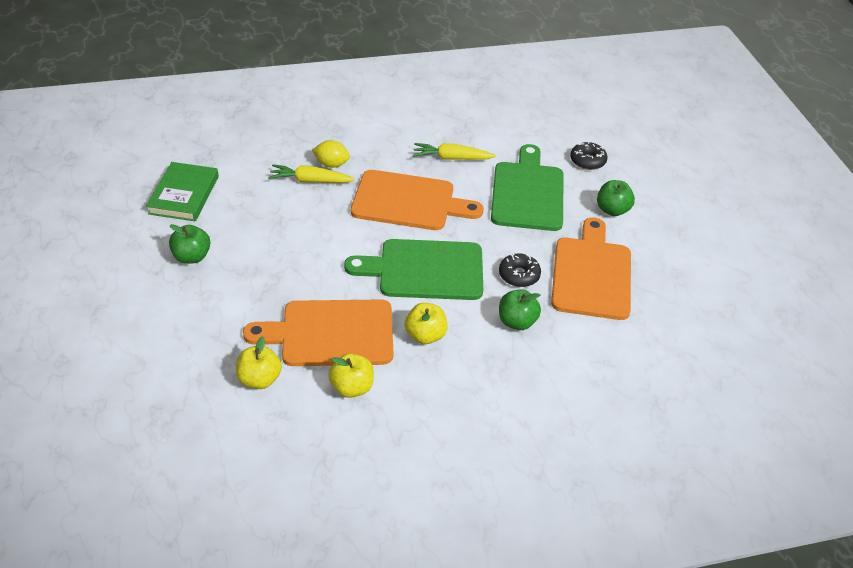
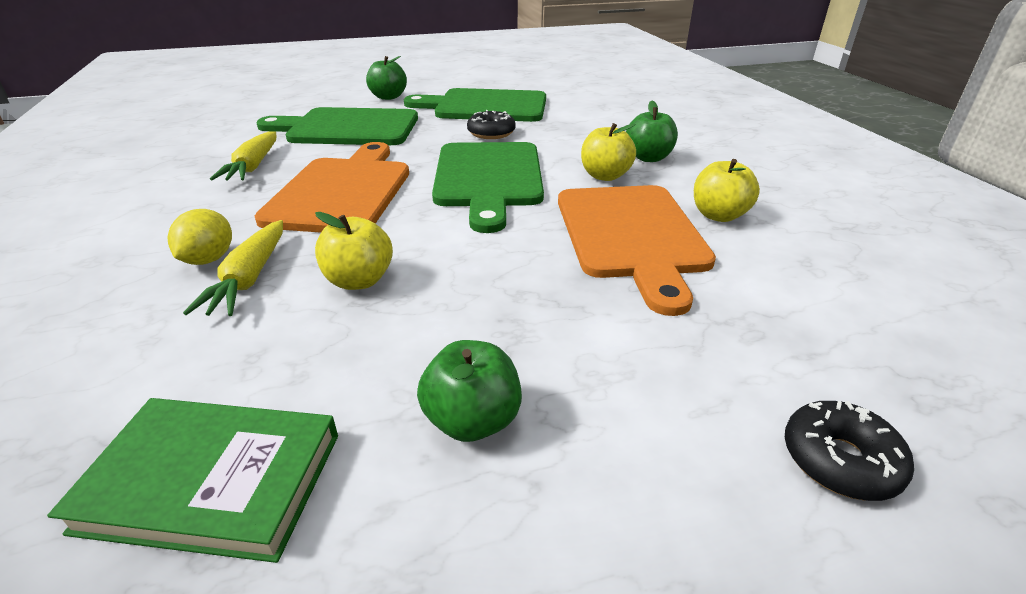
camera: 90 degrees left, 10 degrees down
yellow apple [236,336,282,389] -> yellow apple moved to [315,212,393,290]
green apple [499,289,541,330] -> green apple moved to [626,101,678,162]
orange cutting board [551,218,631,320] -> green cutting board [404,88,546,122]
black donut [570,141,608,170] -> black donut moved to [785,401,914,501]

